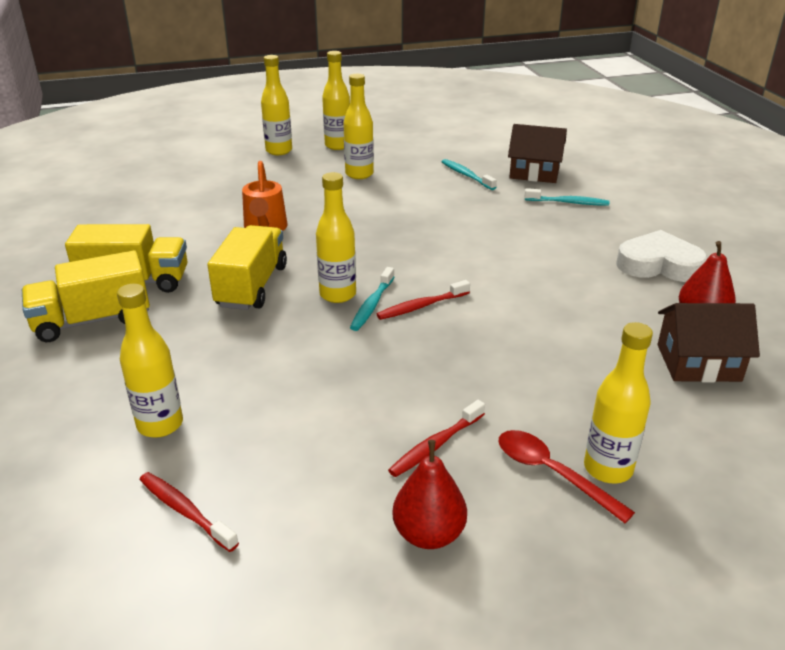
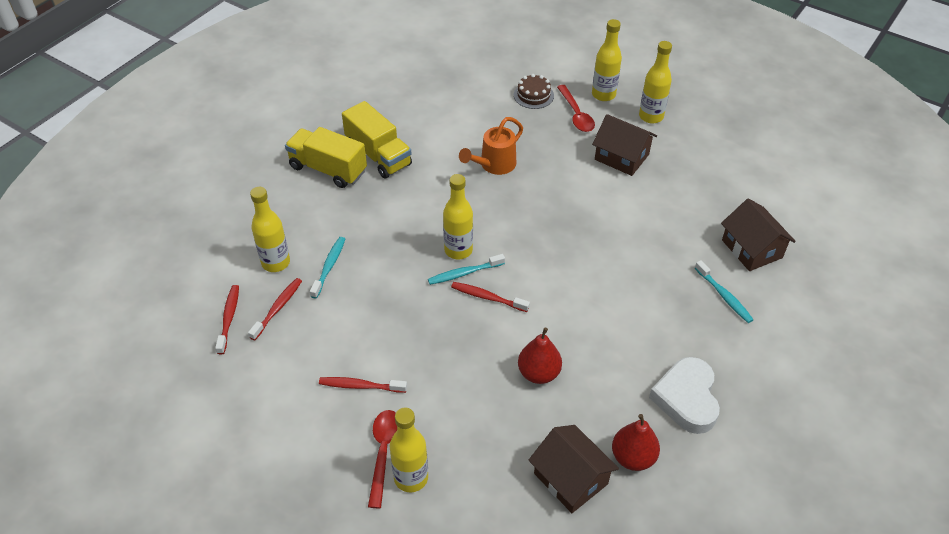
camera: 50 degrees right, 15 degrees up
yellow truck [208,225,287,310] -> none
yellow bottle [343,74,374,179] -> brown house [592,114,657,176]
red pear [392,440,467,549] -> red pear moved to [518,328,562,384]
turquoise toothbrush [442,159,497,190] -> turquoise toothbrush moved to [310,237,345,299]
white heart [616,230,708,282] -> white heart turned 150 degrees counterclockwise [649,357,720,434]
none -> red toothbrush [248,278,302,340]
none -> brown cake [514,74,554,109]
none -> red spoon [557,85,595,132]

